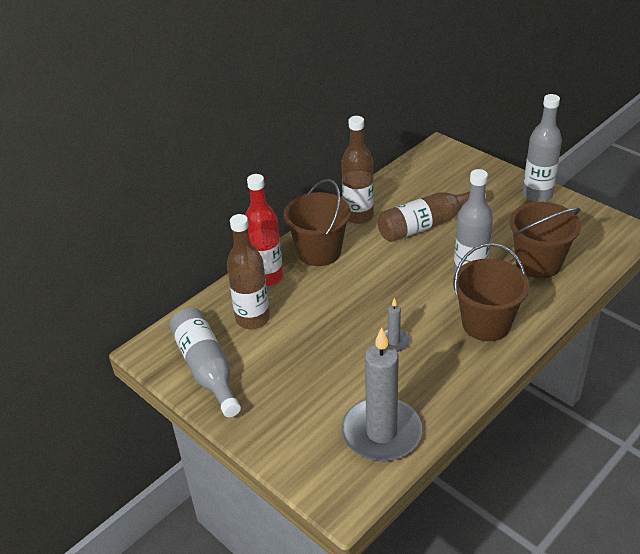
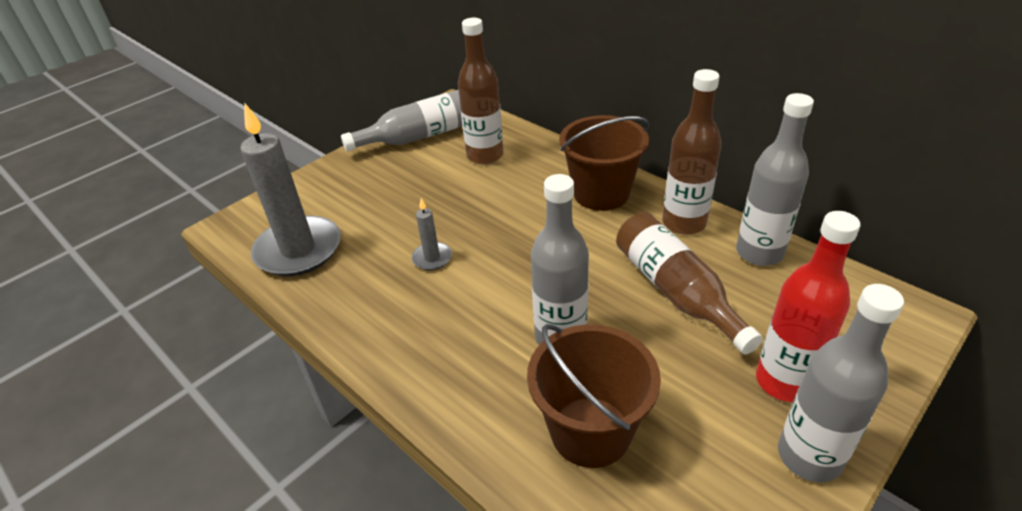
camera: 90 degrees right, 0 degrees up
red bottle [245,174,283,286] -> red bottle moved to [756,211,860,402]
brown bucket [453,243,529,341] -> none
none -> grey bottle [736,93,814,266]

